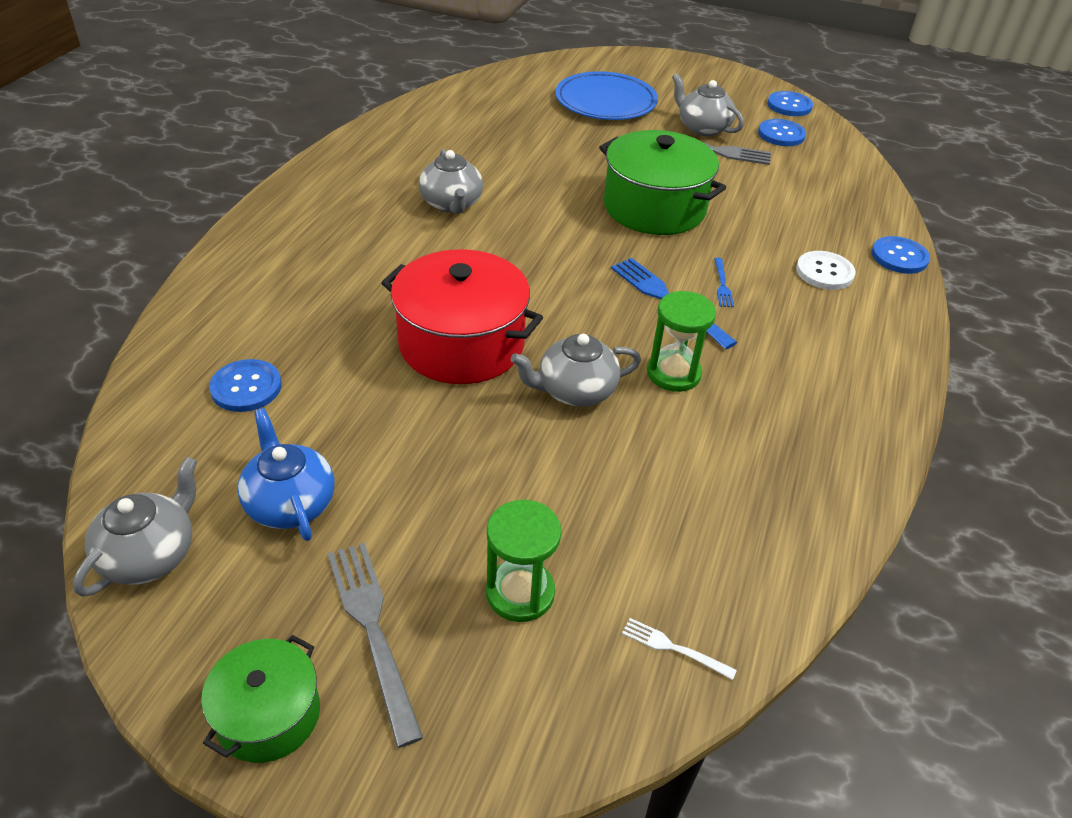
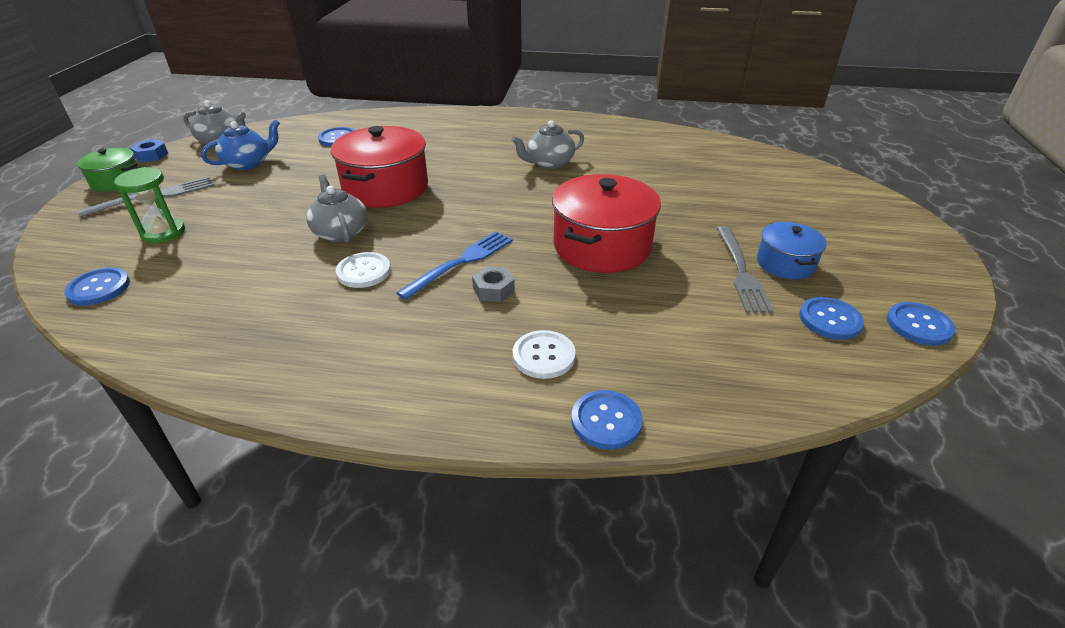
camera: 80 degrees right, 5 degrees down
blue plate [555,71,658,120] -> none
green pot [599,130,726,235] -> red pot [552,174,661,273]
white fork [622,618,737,680] -> blue button [64,267,130,306]
green hourglass [647,291,716,392] -> white button [336,252,391,288]
grey teapot [672,73,744,136] -> blue pot [757,222,827,279]
blue fork [714,258,734,307] -> grey nut [472,266,515,302]
none -> blue nut [130,139,169,163]

